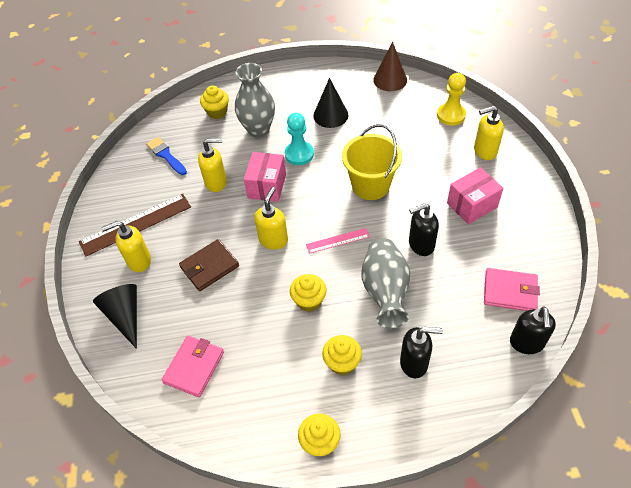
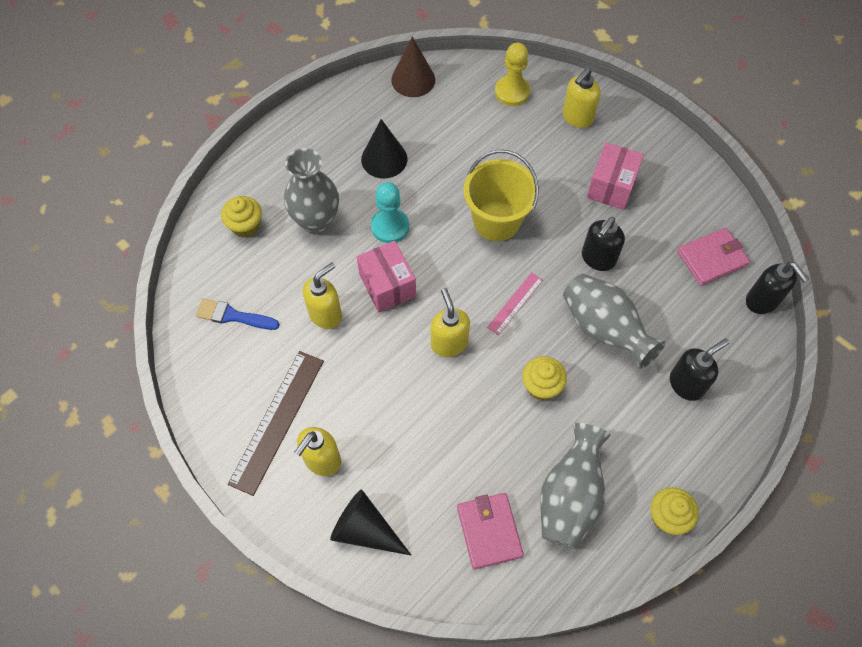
camera: 40 degrees left, 10 degrees up
brown wallet [179,239,239,291] -> none
yellow cupcake [322,335,362,375] -> none
none -> grey vase [540,423,611,549]

